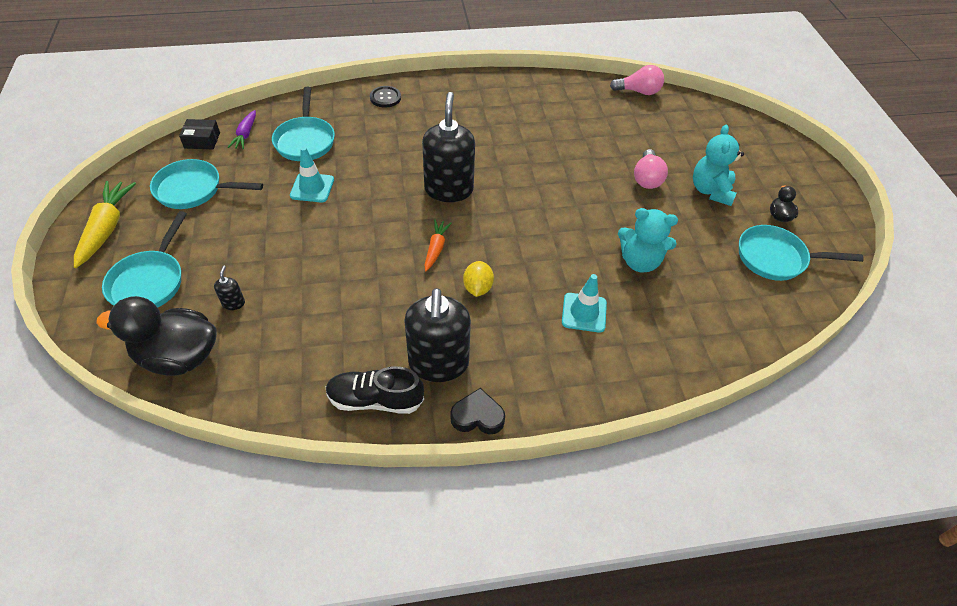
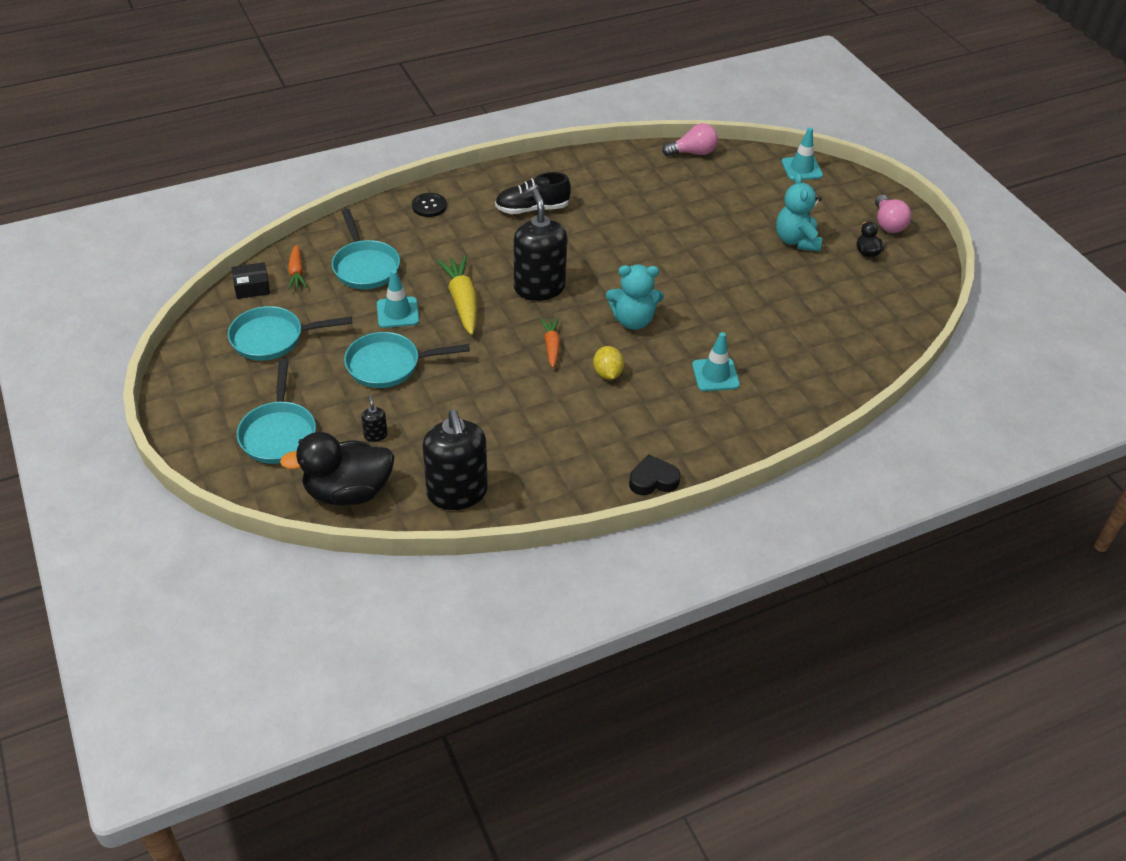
camera: 15 degrees left, 5 degrees down
yellow carrot [74,181,136,268] -> yellow carrot moved to [436,255,477,335]
purple carrot [228,110,256,149] -> orange carrot [288,245,307,289]
black shoe [326,366,424,414] -> black shoe moved to [495,172,571,214]
black soap dispenser [404,288,471,382] -> black soap dispenser moved to [422,410,488,510]
turquoise teddy bear [618,208,678,273] -> turquoise teddy bear moved to [606,265,664,330]
pink light bulb [634,149,668,189] -> pink light bulb moved to [875,195,911,233]
turquoise pan [739,225,864,281] -> turquoise pan moved to [344,332,470,388]
none -> turquoise traffic cone [782,128,823,180]

